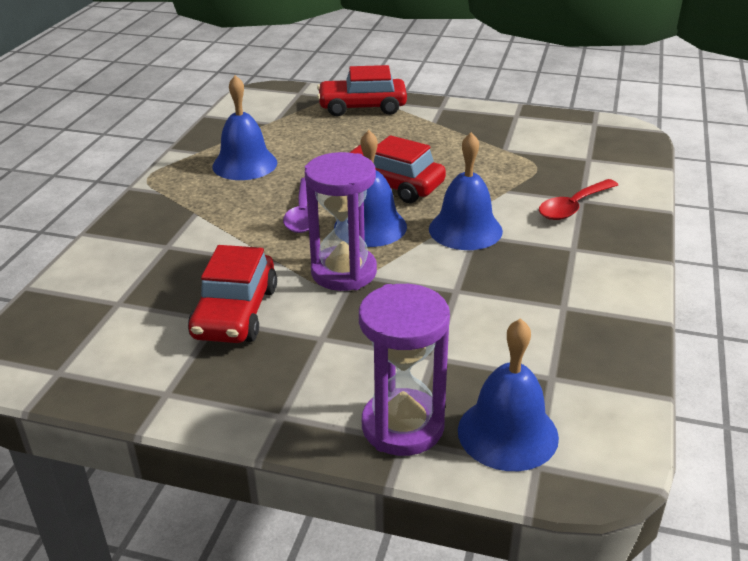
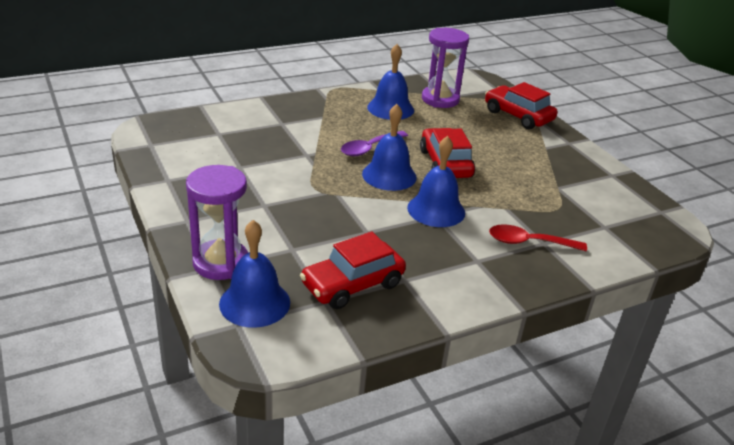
camera: 45 degrees right, 0 degrees up
red car [188,245,277,343] -> red car moved to [300,232,406,309]
purple hourglass [305,152,377,291] -> purple hourglass moved to [422,28,469,108]

